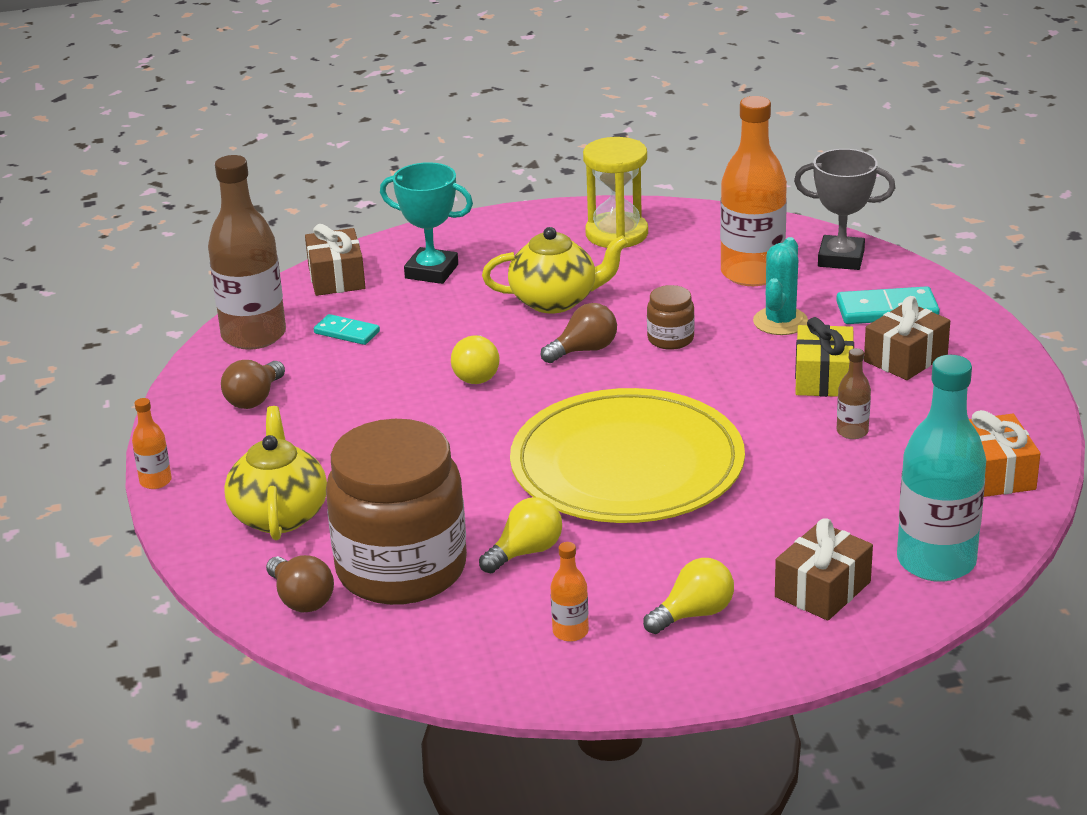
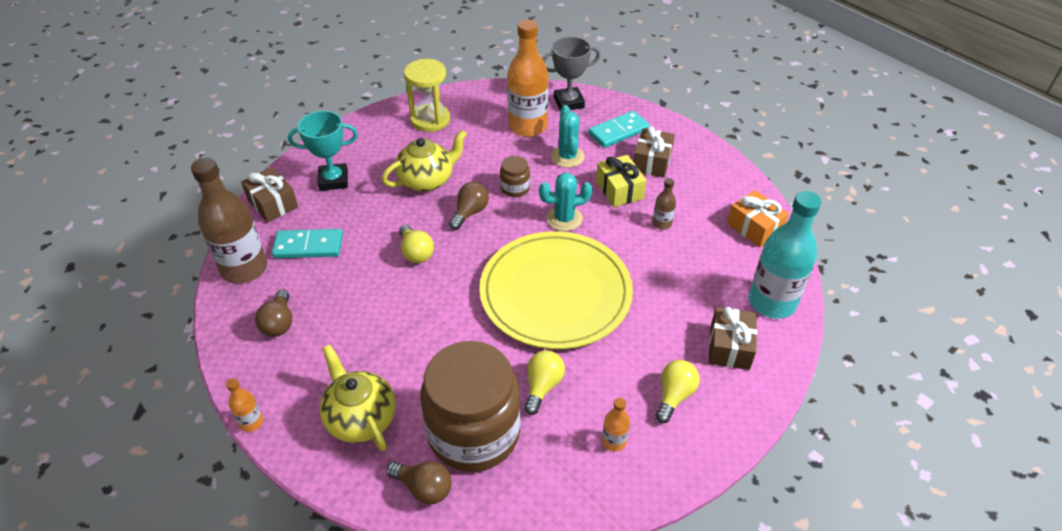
camera: 30 degrees left, 15 degrees up
turquoise domino [314,314,380,345] -> turquoise domino [272,229,343,258], size x1.57
none -> turquoise cactus [539,172,593,231]

